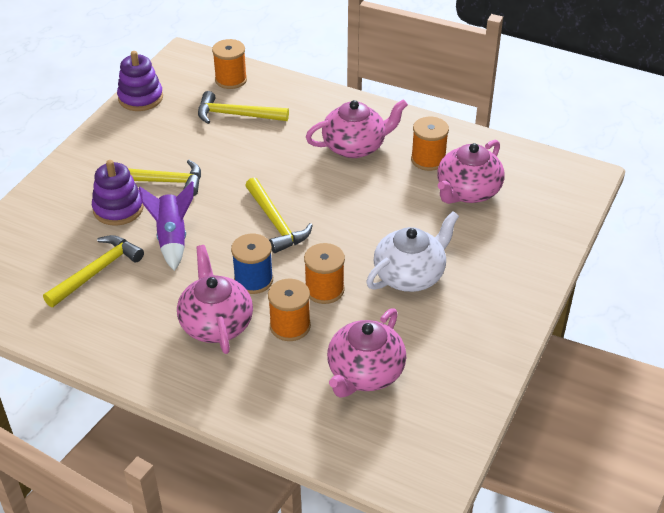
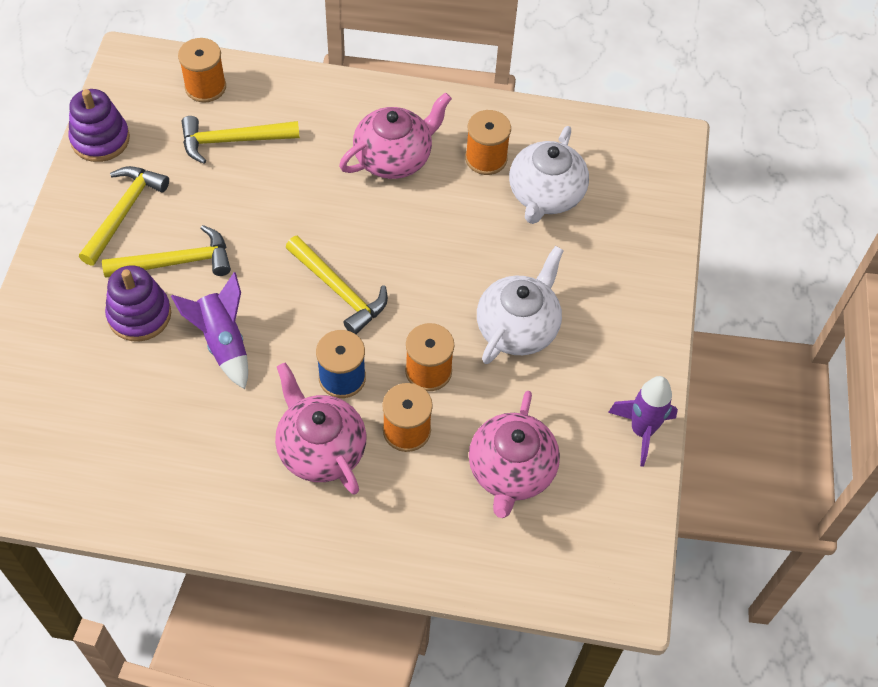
camera: 20 degrees left, 15 degrees up
yellow hammer [43,235,144,307] -> yellow hammer moved to [79,166,169,266]
pink teapot [437,140,504,204] -> white teapot [509,126,589,224]
none -> purple rocket [608,376,678,467]

